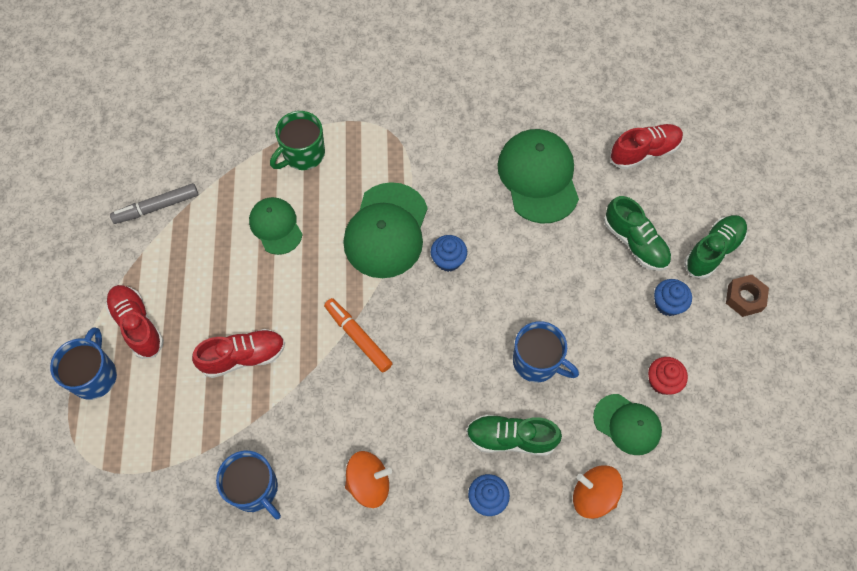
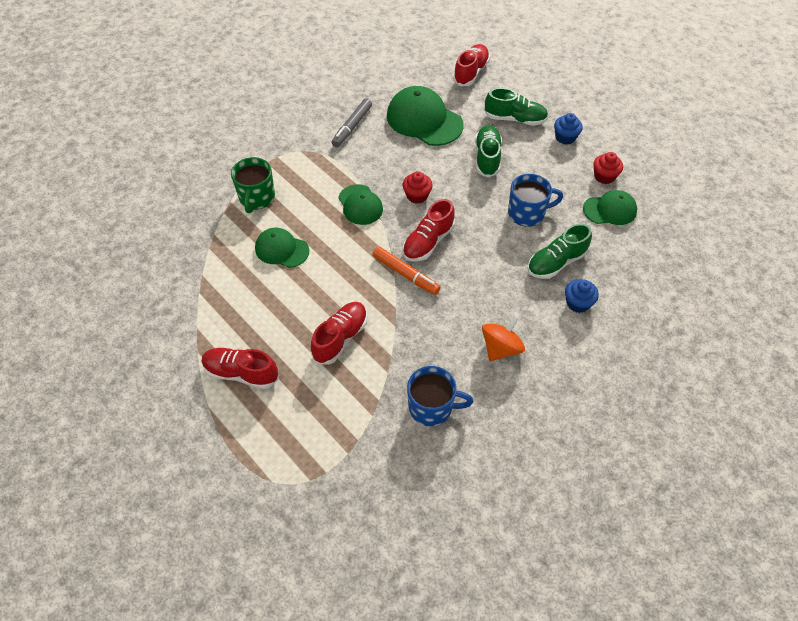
camera: 40 degrees left, 10 degrees down
blue mug [50,327,117,400] -> none
grey marker [110,183,199,224] -> grey marker moved to [331,98,372,147]
orange marker [324,298,393,373] -> orange marker turned 150 degrees counterclockwise [373,246,440,295]
green cap [343,182,428,278] -> green cap [338,184,383,225], size x0.60
blue cupcake [431,235,467,272] -> red cupcake [403,171,432,204]
orange spinning top [573,465,623,519] -> none
green shoe [684,215,747,279] -> green shoe moved to [475,125,502,177]
brown nut [726,275,769,317] -> none
none -> red shoe [403,199,455,262]

